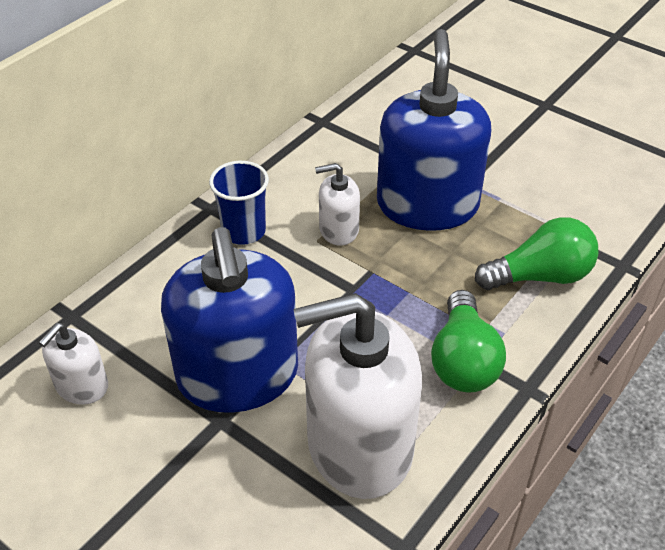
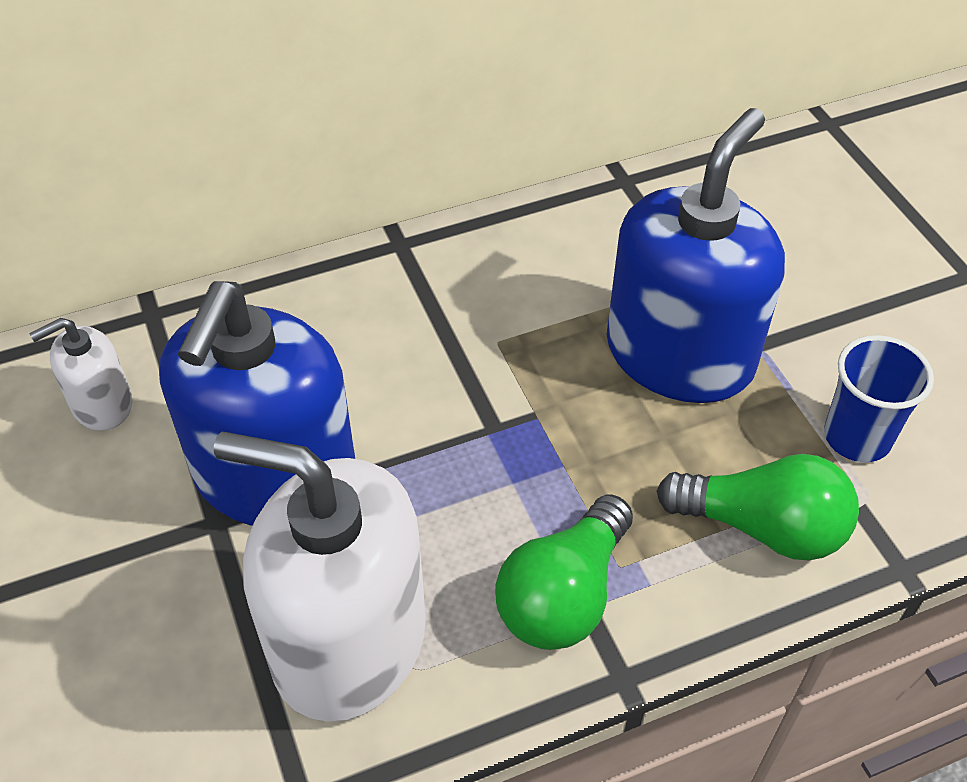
camera: 30 degrees right, 5 degrees up
blue cup [209,161,269,245] -> blue cup moved to [824,335,934,462]
white soap dispenser [315,163,360,246] -> none

